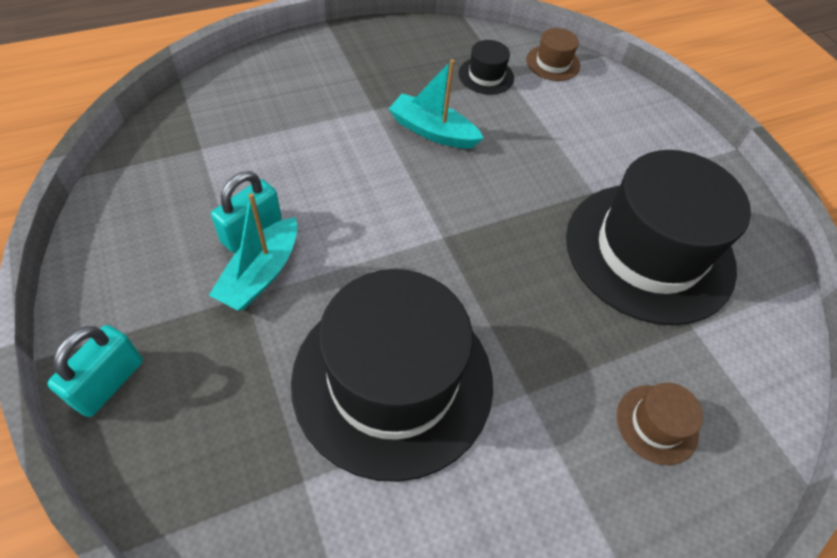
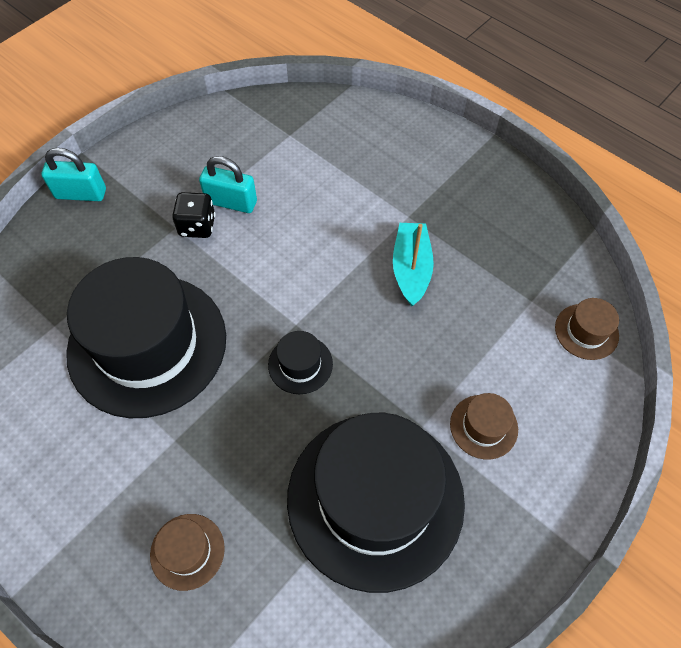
camera: 70 degrees right, 5 degrees up
turquoise boat [209,193,297,311] -> black dice [172,192,216,238]
black hat [458,40,514,95] -> black hat moved to [268,331,333,394]
none -> brown hat [450,393,518,460]

